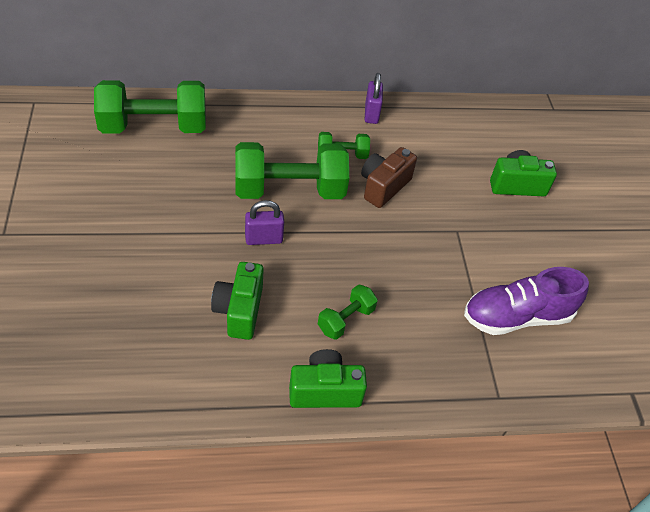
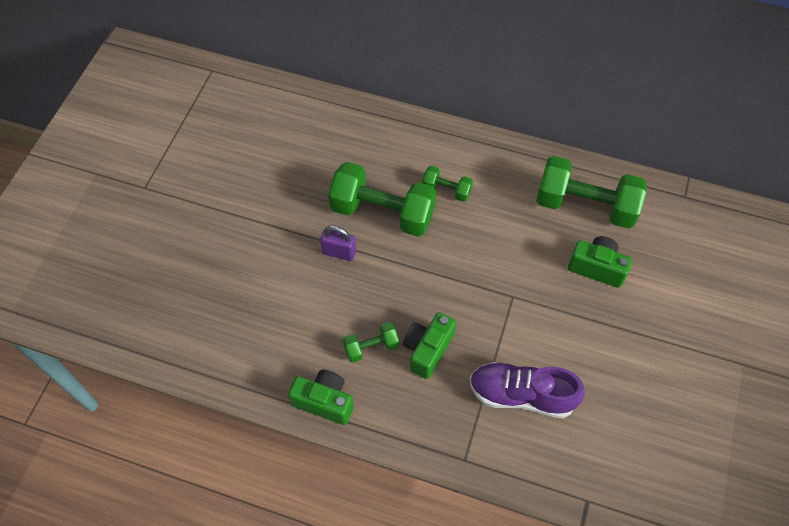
camera: 30 degrees right, 10 degrees up
green dumbbell [94,80,206,133] -> green dumbbell moved to [536,156,646,229]
green camera [211,262,264,340] -> green camera moved to [403,312,456,379]
brown camera [361,147,417,208] -> none
purple padlock [365,73,383,124] -> none

